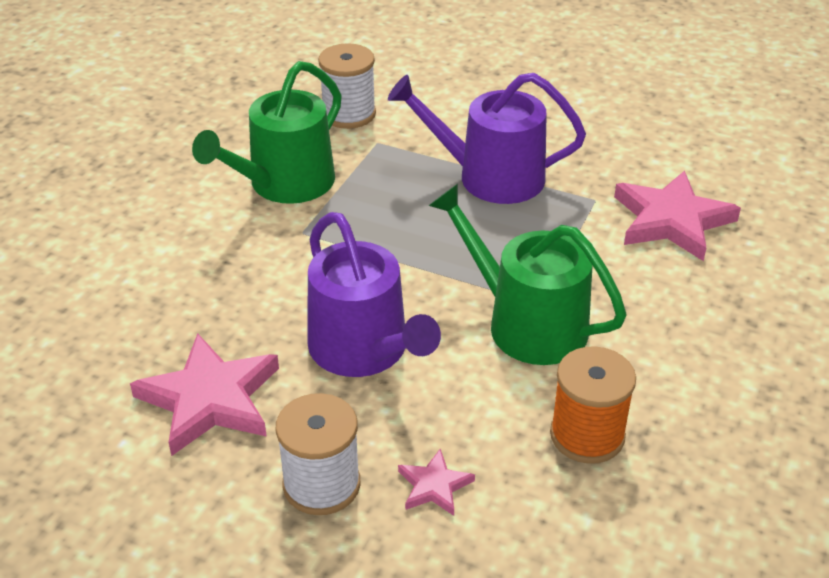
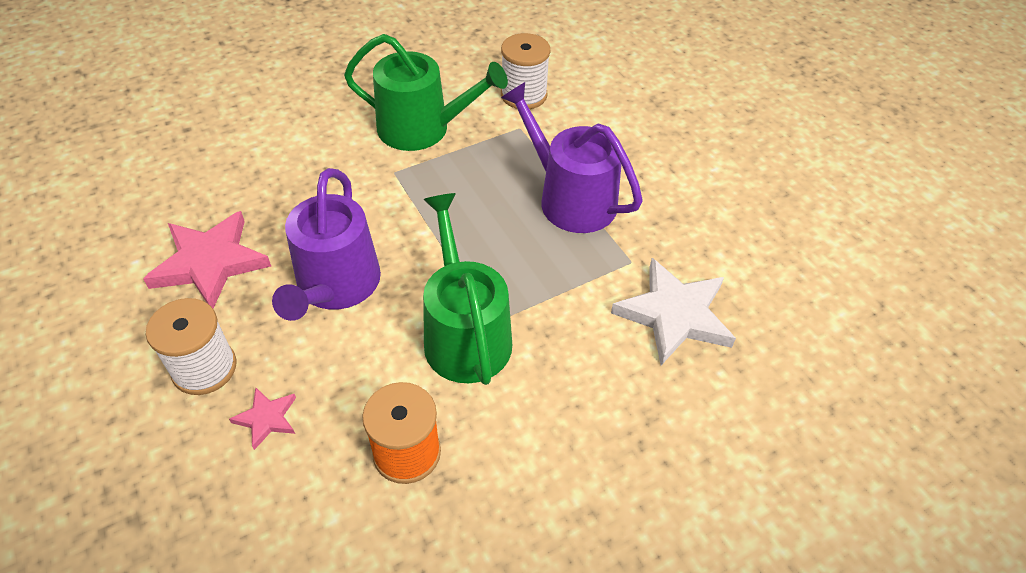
camera: 35 degrees right, 10 degrees up
green watering can [192,61,342,204] -> green watering can turned 150 degrees counterclockwise [344,34,508,151]
pink star [614,171,741,261] -> white star [611,258,736,365]

